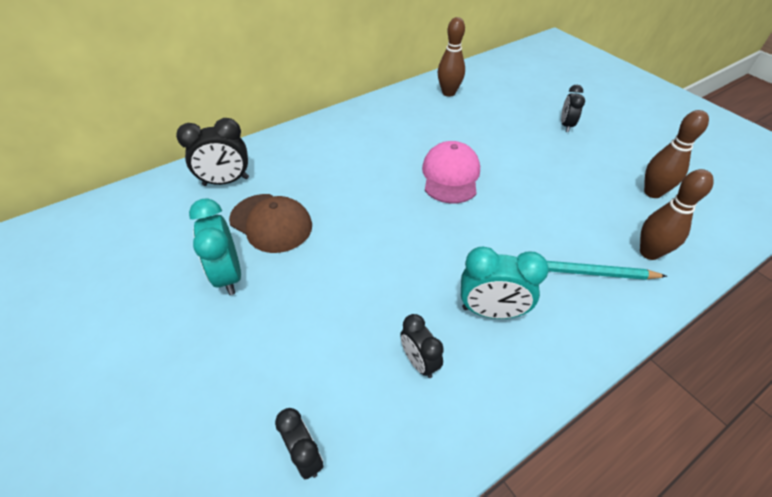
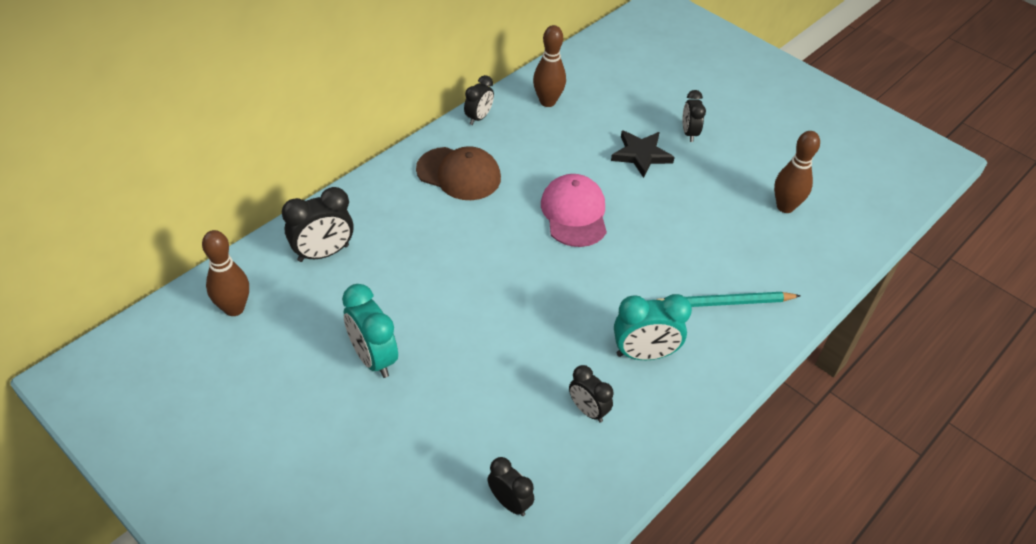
camera: 15 degrees left, 0 degrees up
brown cap [229,194,312,253] -> brown cap moved to [416,146,501,200]
brown bowling pin [640,169,714,260] -> brown bowling pin moved to [202,230,249,316]
none -> black clock [464,75,494,125]
none -> black star [611,131,675,178]

